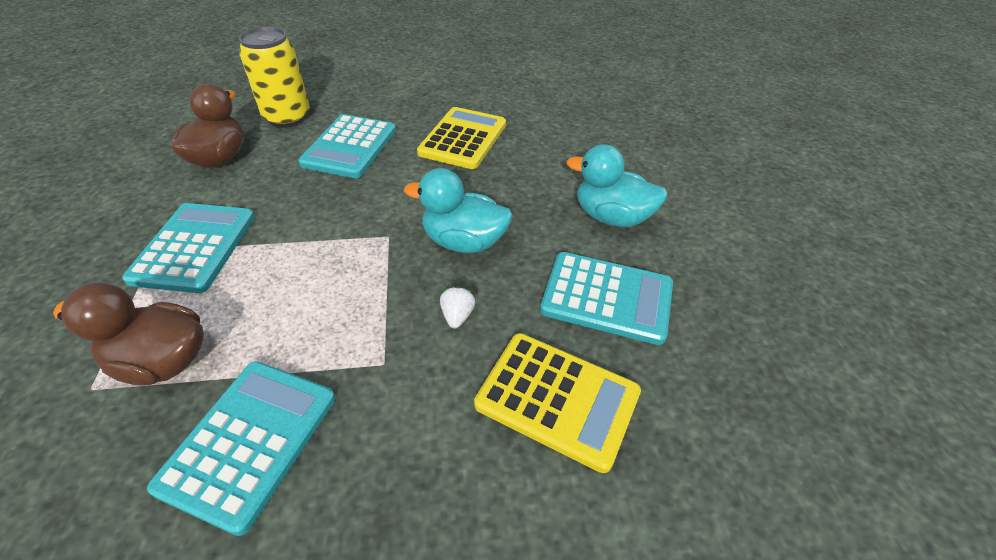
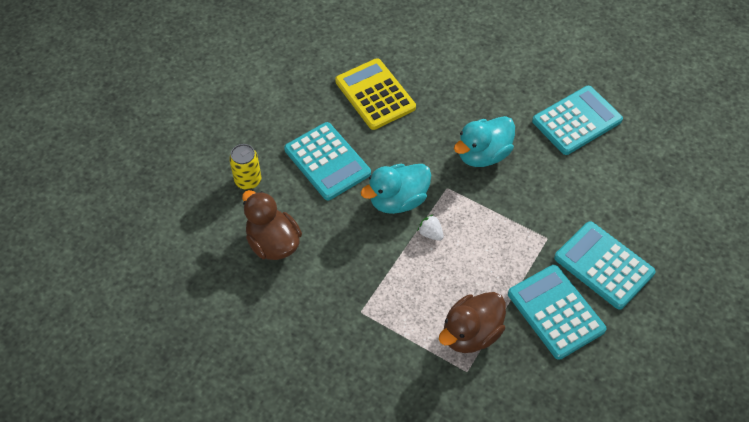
camera: 50 degrees left, 10 degrees up
turquoise calculator [122,203,255,293] -> turquoise calculator moved to [554,221,656,310]
yellow can [239,27,310,128] -> yellow can [229,144,261,190], size x0.62
white strawberry [440,286,475,328] -> white strawberry moved to [418,215,444,241]
yellow calculator [474,333,641,473] -> none
turquoise duck [566,144,668,227] -> turquoise duck moved to [360,164,431,214]

